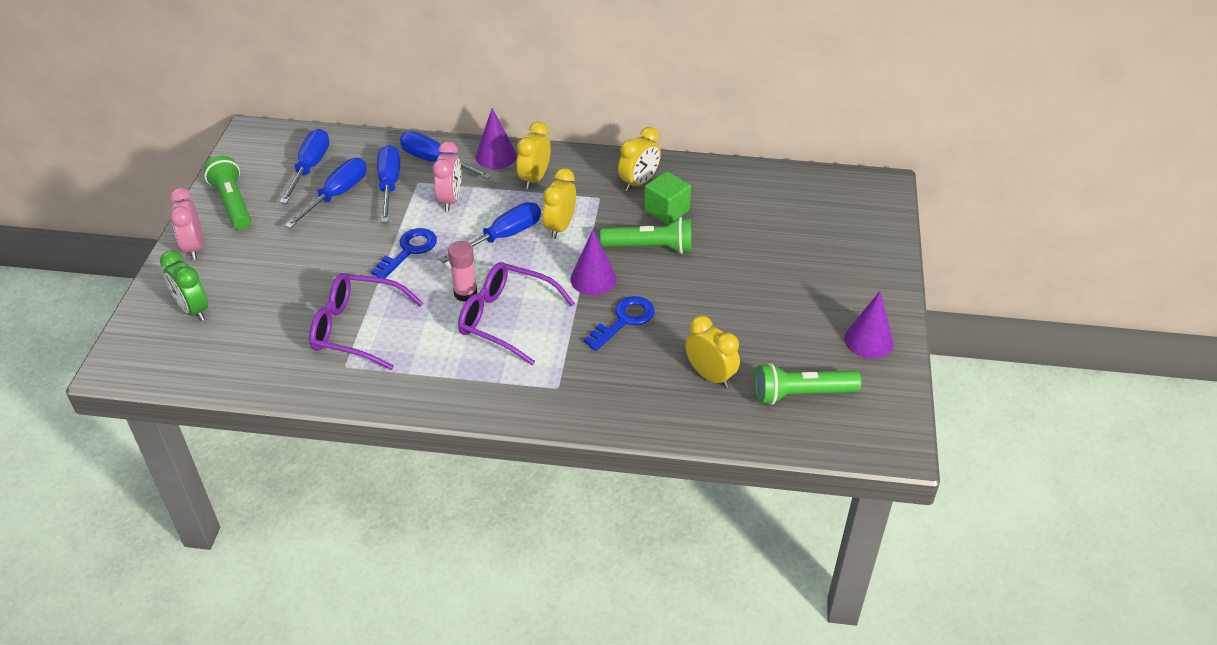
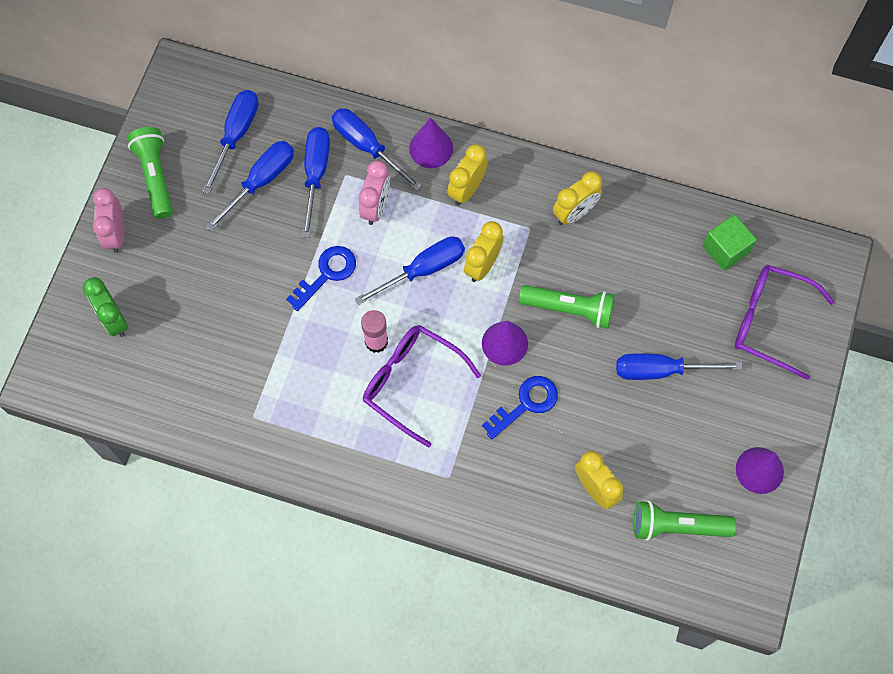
camera: 10 degrees right, 25 degrees up
purple glasses [309,273,423,370] -> purple glasses moved to [735,265,834,380]
green cube [644,171,691,225] -> green cube moved to [703,214,757,271]
none -> blue screwdriver [616,353,743,380]

